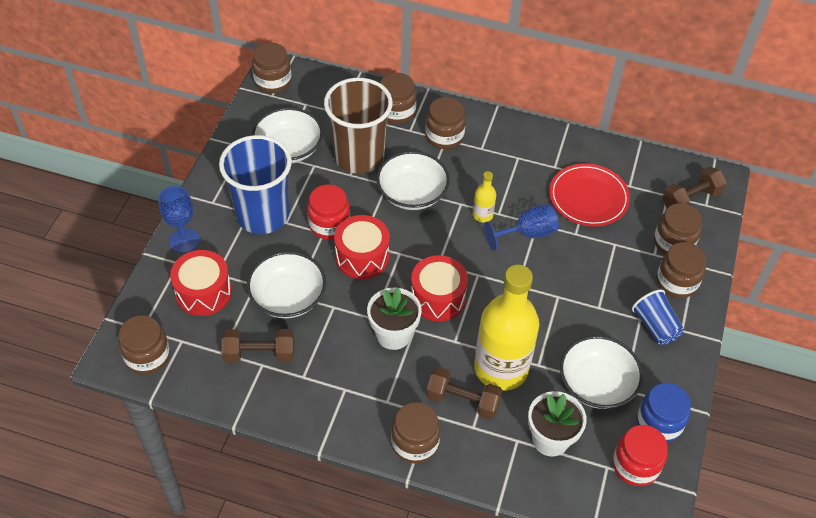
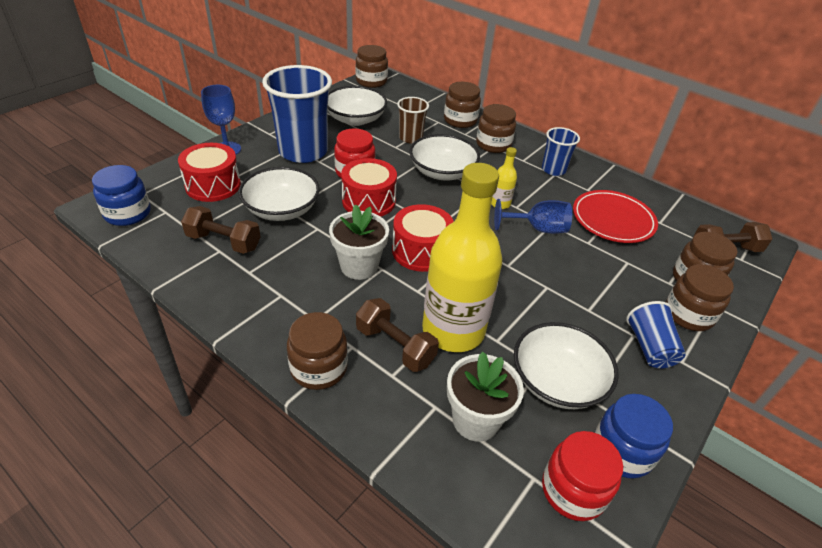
camera: 20 degrees right, 10 degrees down
brown jar [119,315,170,374] -> blue jar [92,165,151,226]
brown cup [324,78,393,174] -> brown cup [397,97,429,144], size x0.52
none -> blue cup [542,127,580,176]

